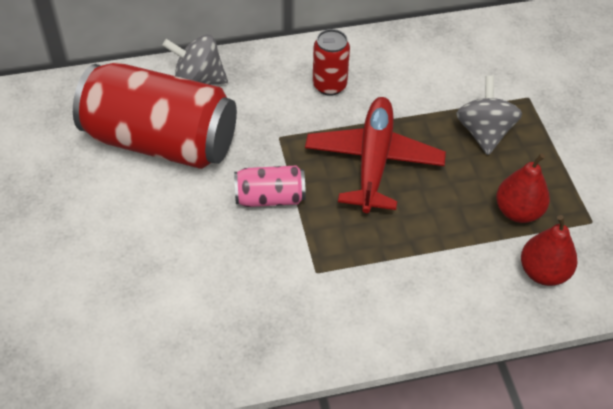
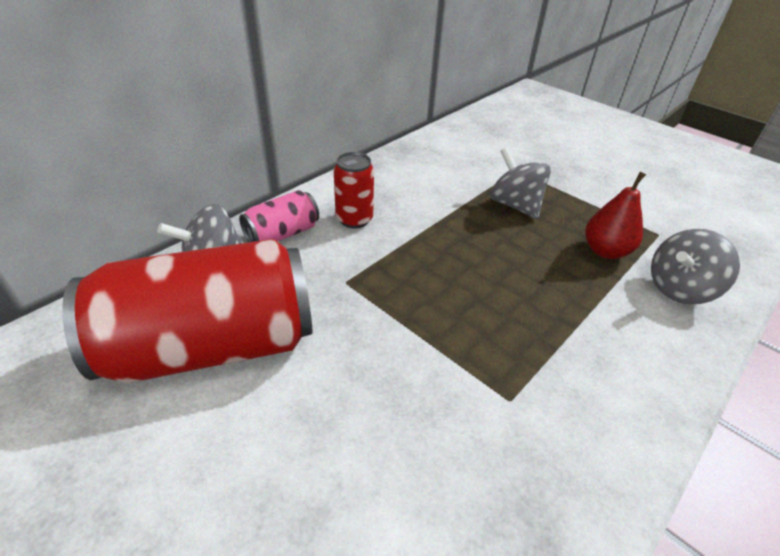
camera: 35 degrees left, 10 degrees down
pink can [234,166,306,207] -> pink can moved to [239,190,319,242]
red plane [305,97,446,213] -> none
red pear [521,215,578,286] -> grey spinning top [651,229,740,305]

